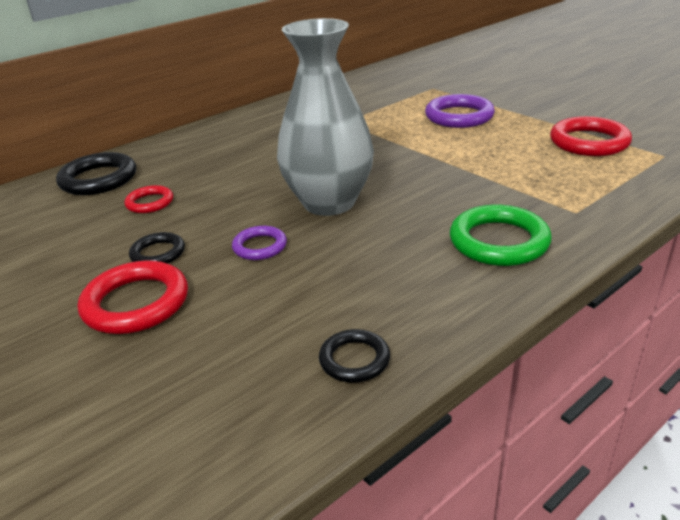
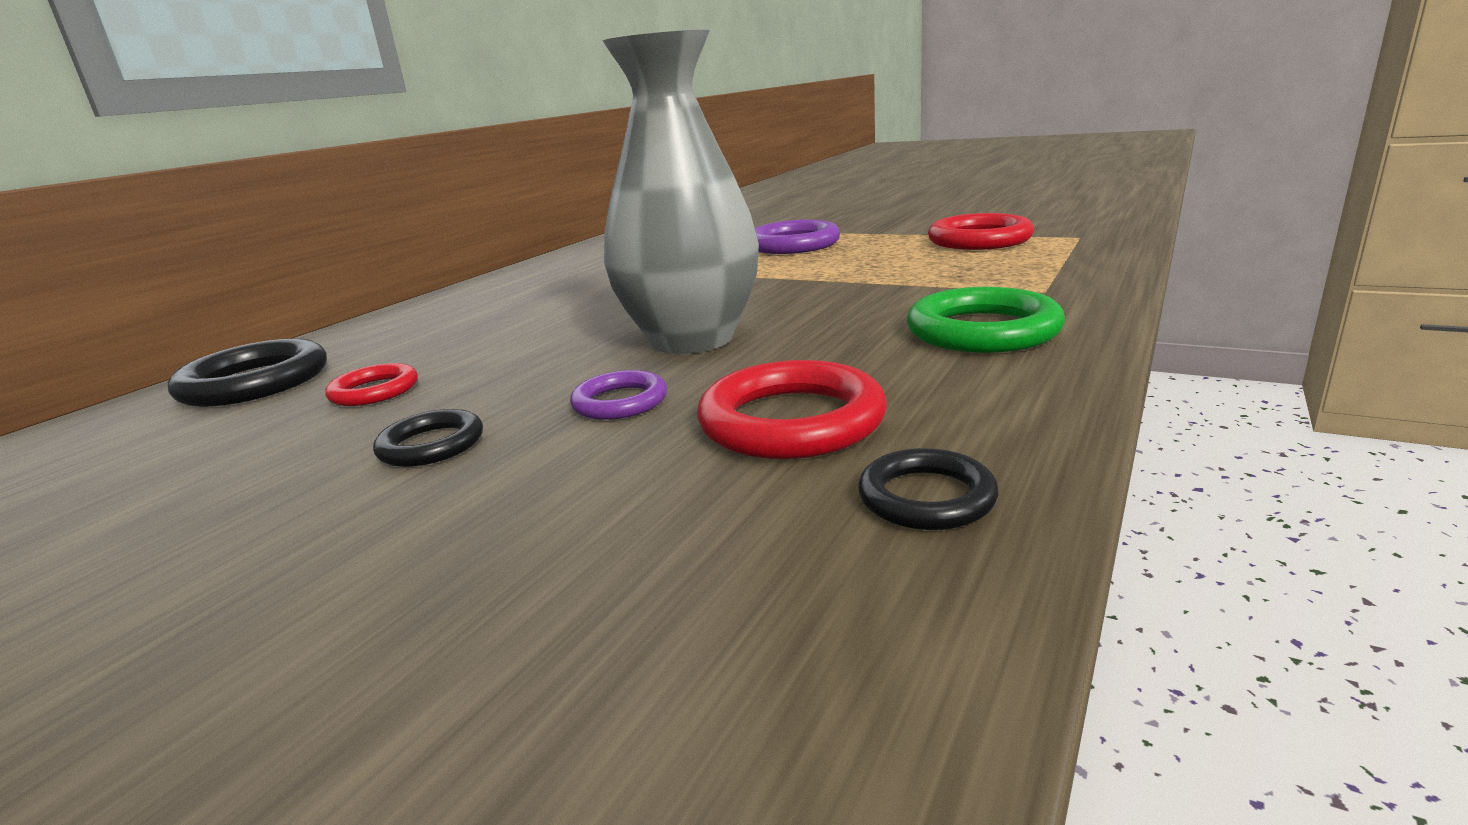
camera: 20 degrees left, 10 degrees down
red ring [78,260,188,334] -> red ring moved to [697,360,887,459]

